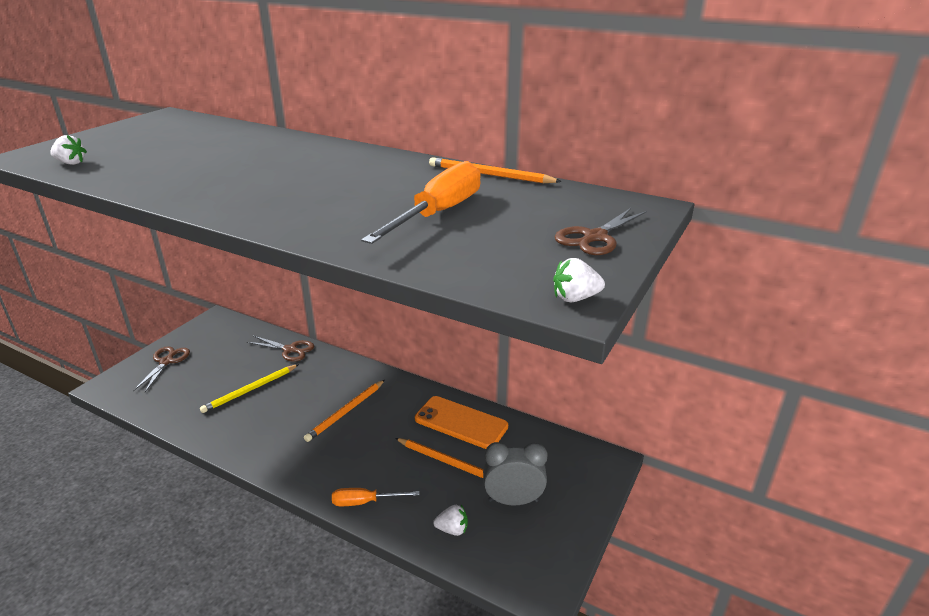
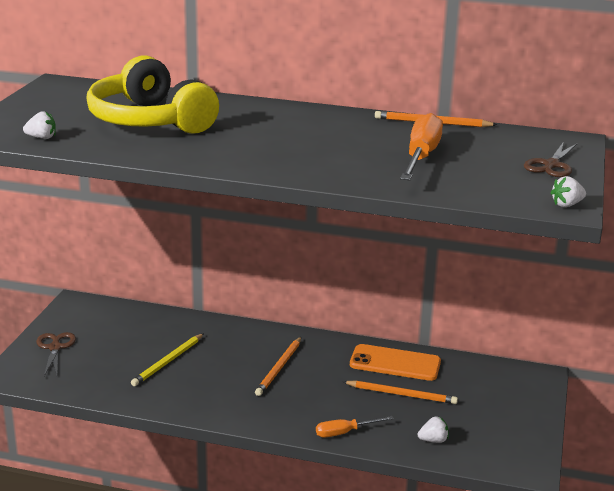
camera: 15 degrees left, 5 degrees down
brown scissors [247,336,314,362] -> none
grey clock [483,442,548,506] -> none
none -> yellow headphones [86,55,219,134]

